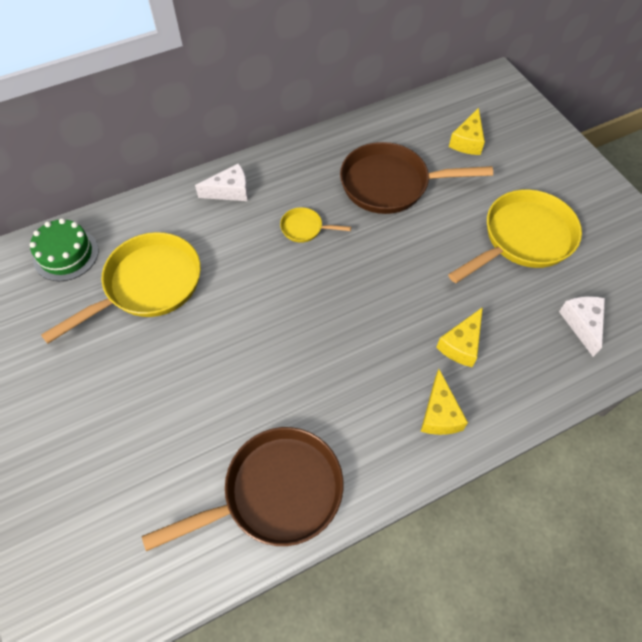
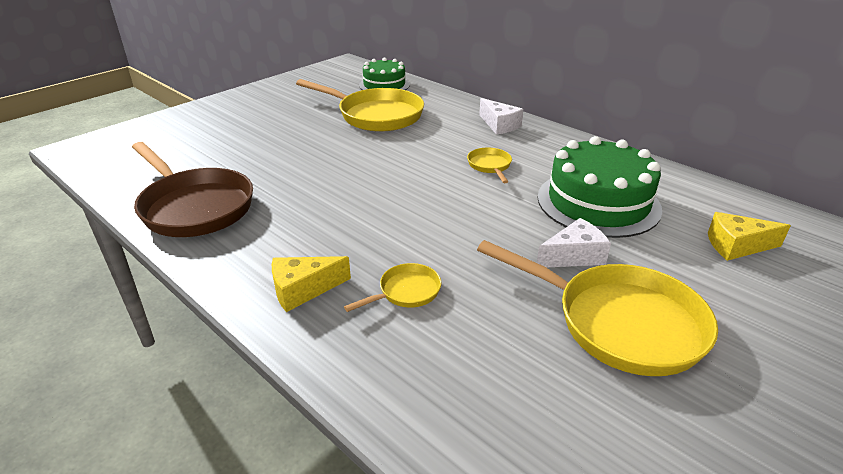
camera: 70 degrees right, 25 degrees down
brown pan [340,142,493,214] -> green cake [537,136,662,238]
yellow cheese [436,307,483,367] -> yellow pan [344,263,441,312]
white cheese [559,296,605,357] -> white cheese moved to [537,218,611,268]

